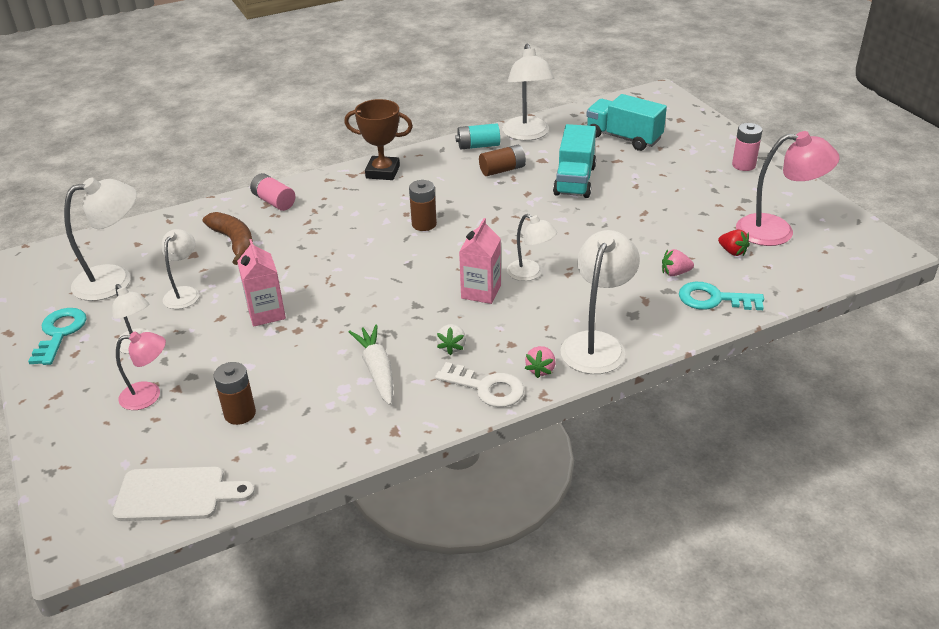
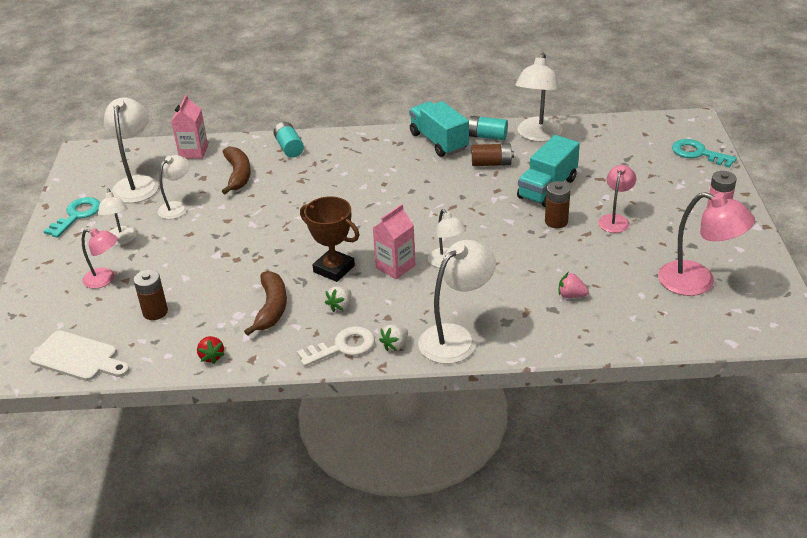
camera: 25 degrees right, 0 degrees up
white lamp [64,177,137,301] -> white lamp turned 90 degrees counterclockwise [104,97,159,203]
pink carton [237,239,286,327] -> pink carton moved to [171,94,208,159]
pink battery [250,173,295,211] -> turquoise battery [274,122,304,157]
brown trophy [344,99,413,180] -> brown trophy moved to [300,196,359,282]
white carrot [348,324,393,405] -> brown banana [244,271,287,336]
brown battery [409,180,437,231] -> brown battery moved to [545,181,571,228]
white key [435,362,524,407] -> white key turned 75 degrees counterclockwise [297,326,375,367]
pink strawberry [525,346,556,378] -> white strawberry [379,325,408,351]
turquoise truck [586,94,667,151] -> turquoise truck moved to [409,101,469,157]
turquoise key [679,282,764,310] -> turquoise key moved to [672,139,737,168]
red strawberry [718,230,750,256] -> red strawberry moved to [197,336,225,364]
none -> pink lamp [598,165,636,233]

